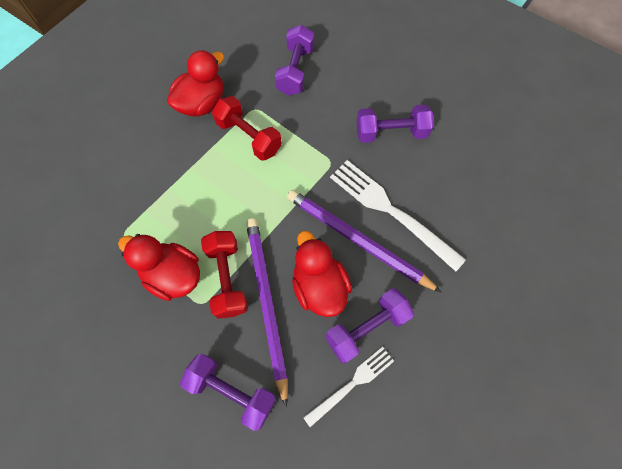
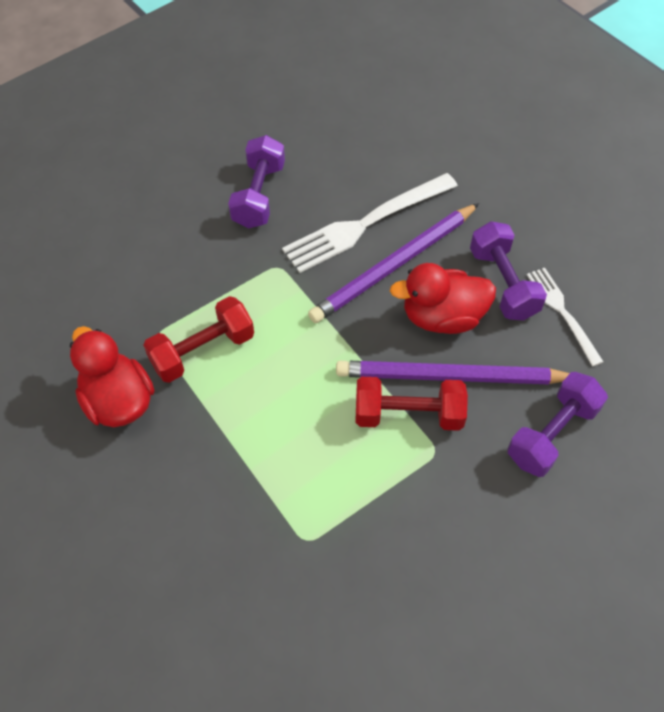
camera: 75 degrees left, 10 degrees down
red duck [118,234,200,301] -> none
purple dumbbell [275,25,314,95] -> none

